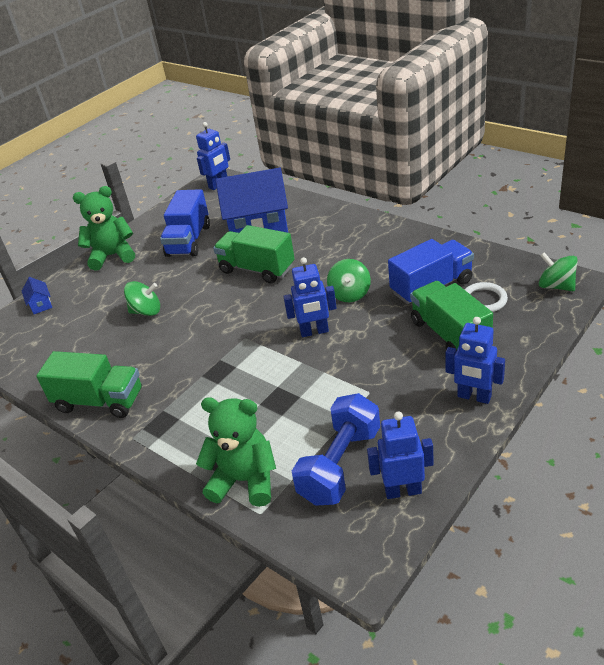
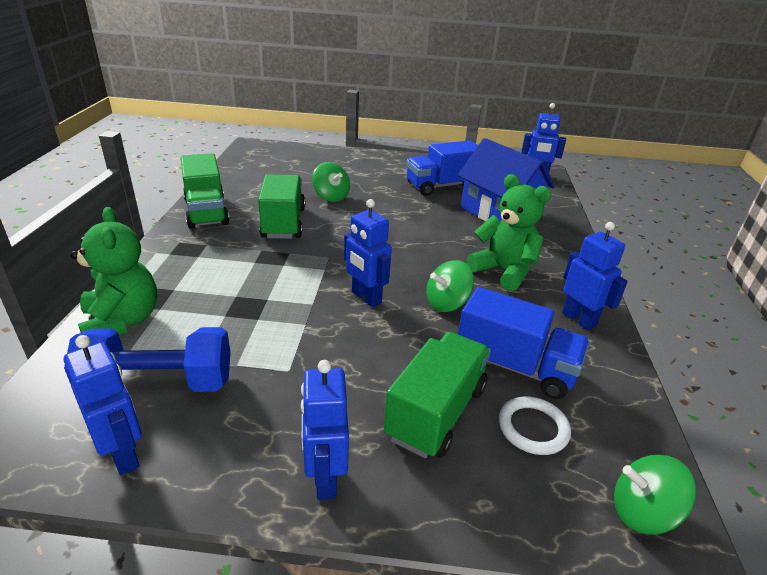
camera: 50 degrees right, 5 degrees down
blue house [22,277,52,314] -> none
green teddy bear [73,186,135,271] -> green teddy bear moved to [466,174,551,291]
green truck [213,225,295,283] -> green truck moved to [258,174,305,239]
green spinning top [539,252,578,291] -> green spinning top turned 90 degrees counterclockwise [614,455,696,534]
none -> blue robot [562,222,628,331]

